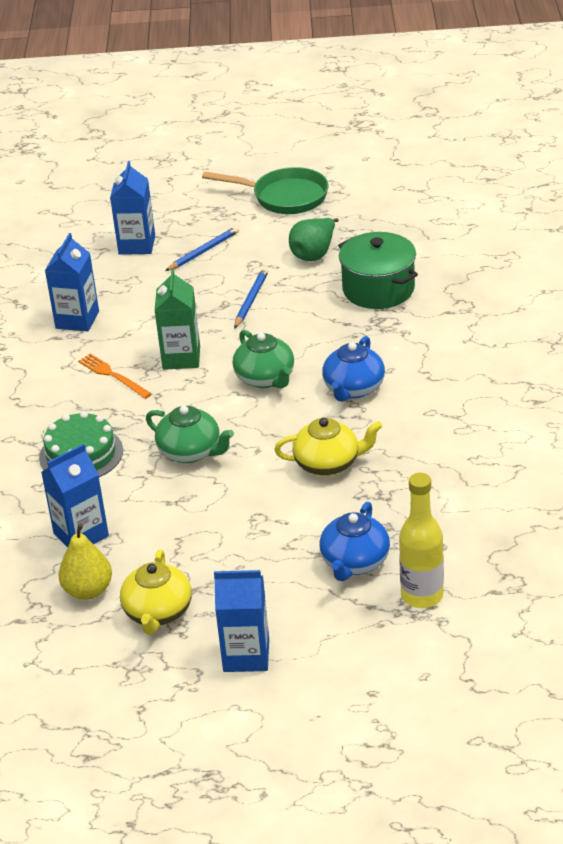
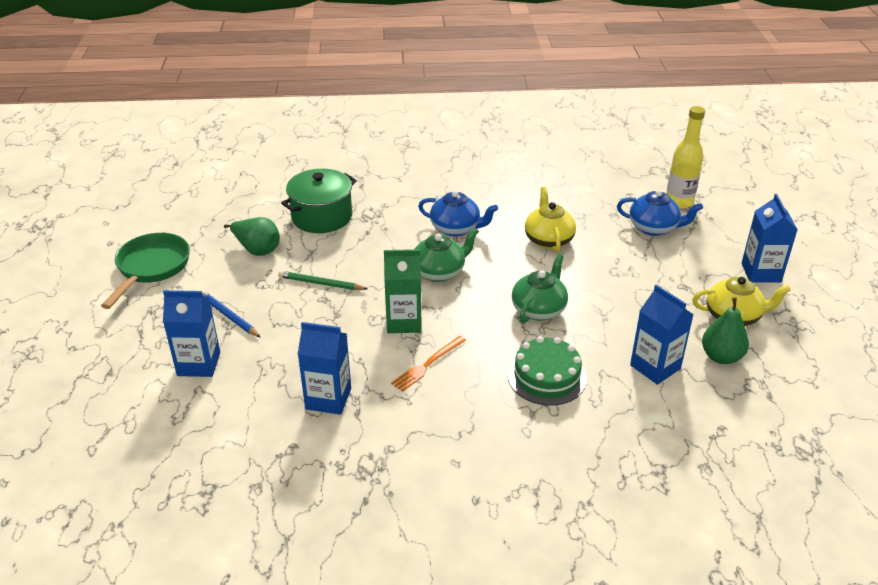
camera: 95 degrees left, 0 degrees up
yellow pear [58,523,112,600] -> green pear [702,297,749,364]
blue pencil [234,268,269,329] -> green pencil [278,271,368,290]

